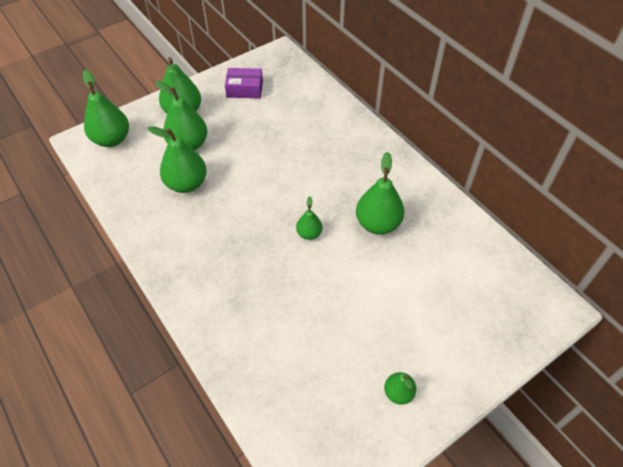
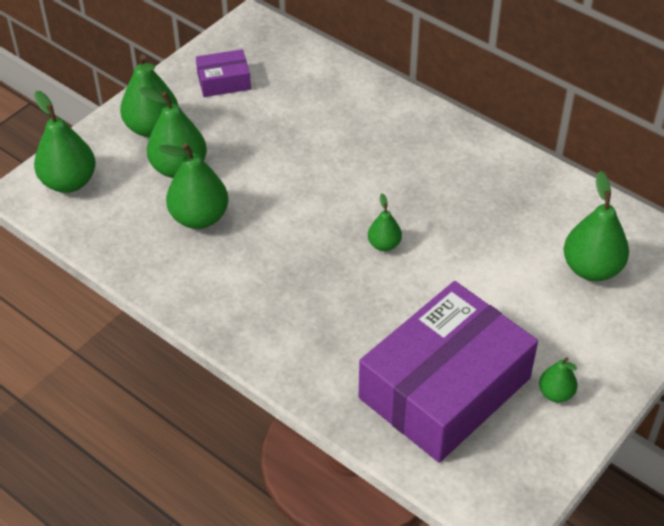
camera: 15 degrees left, 5 degrees down
green pear [356,152,404,235] -> green pear moved to [564,171,629,281]
none -> purple box [359,281,538,463]

